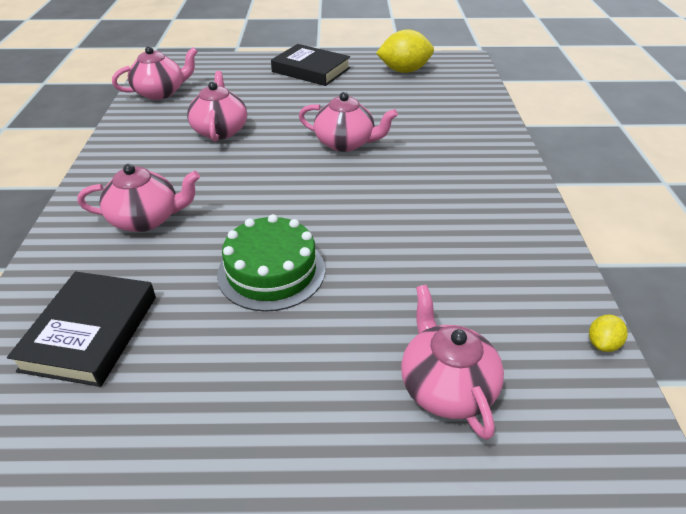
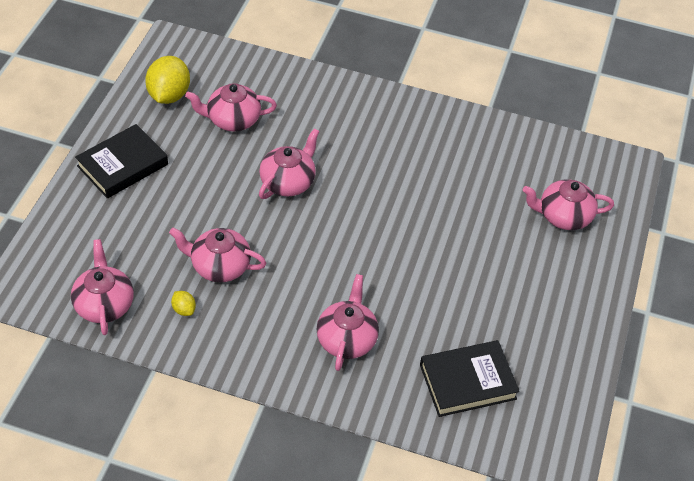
camera: 75 degrees left, 10 degrees up
black book [7,272,156,387] -> black book turned 45 degrees counterclockwise [420,340,520,417]
green cake [217,214,325,312] -> none
yellow lemon [589,315,628,352] -> yellow lemon moved to [171,291,196,316]
none -> pink teapot [185,83,277,132]

